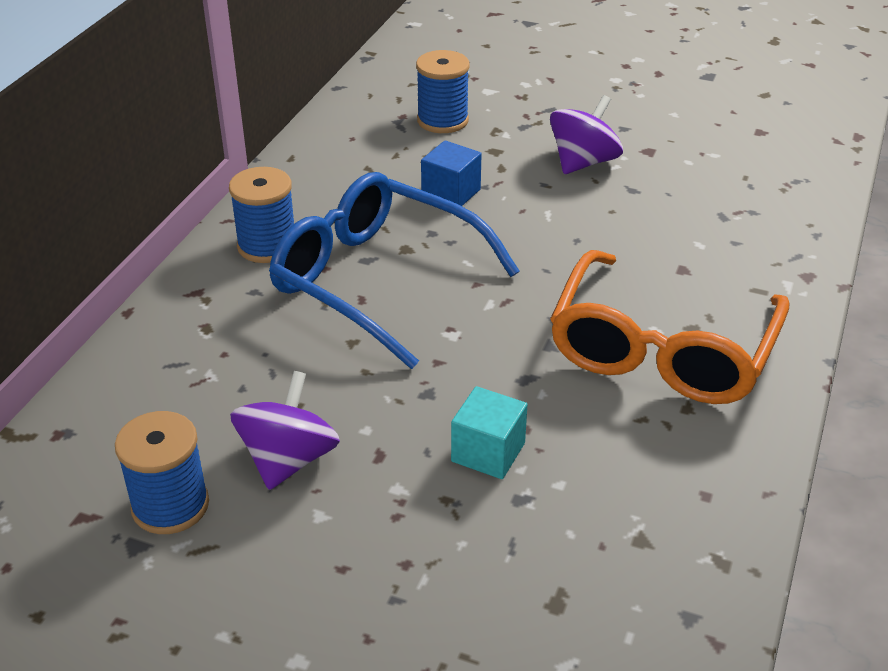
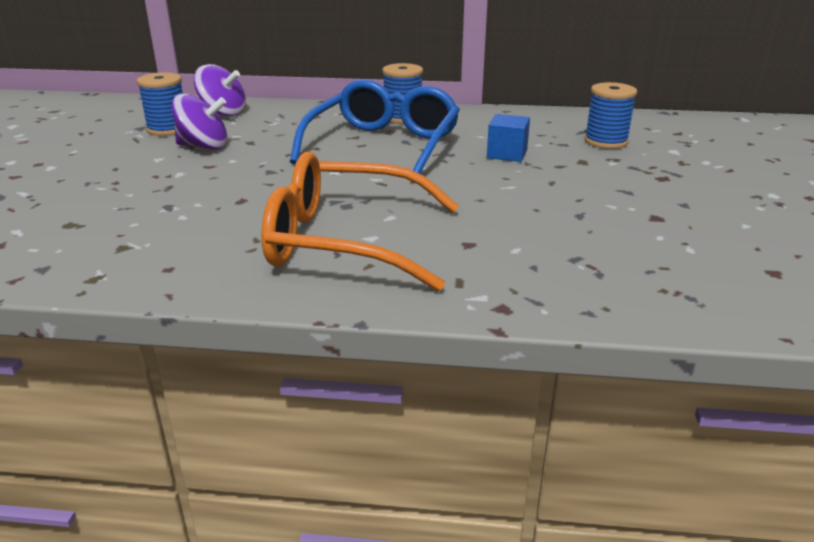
camera: 75 degrees right, 10 degrees down
turquoise cube [451,386,528,479] -> none
purple spinning top [550,95,623,174] -> purple spinning top moved to [194,64,246,116]

